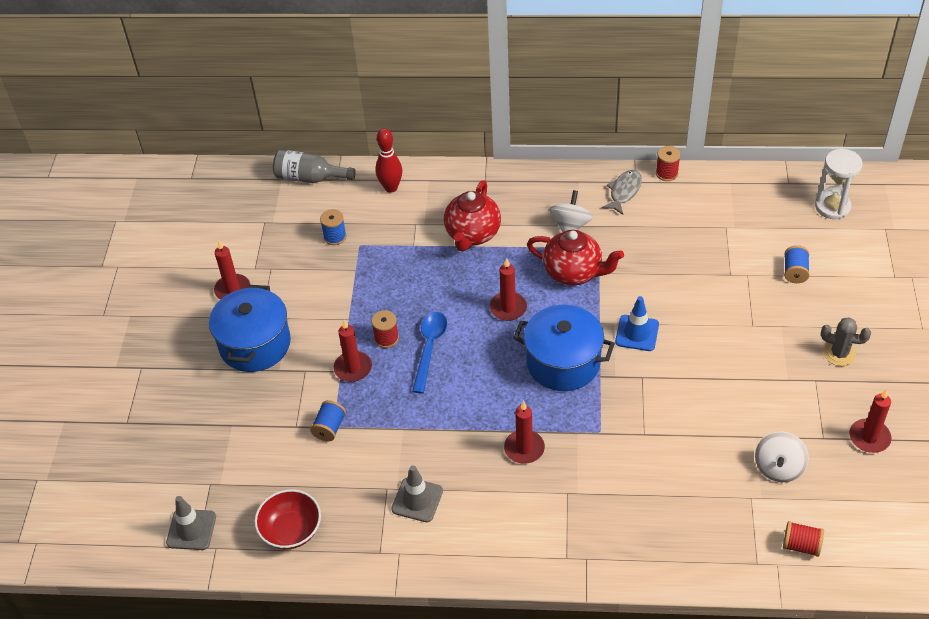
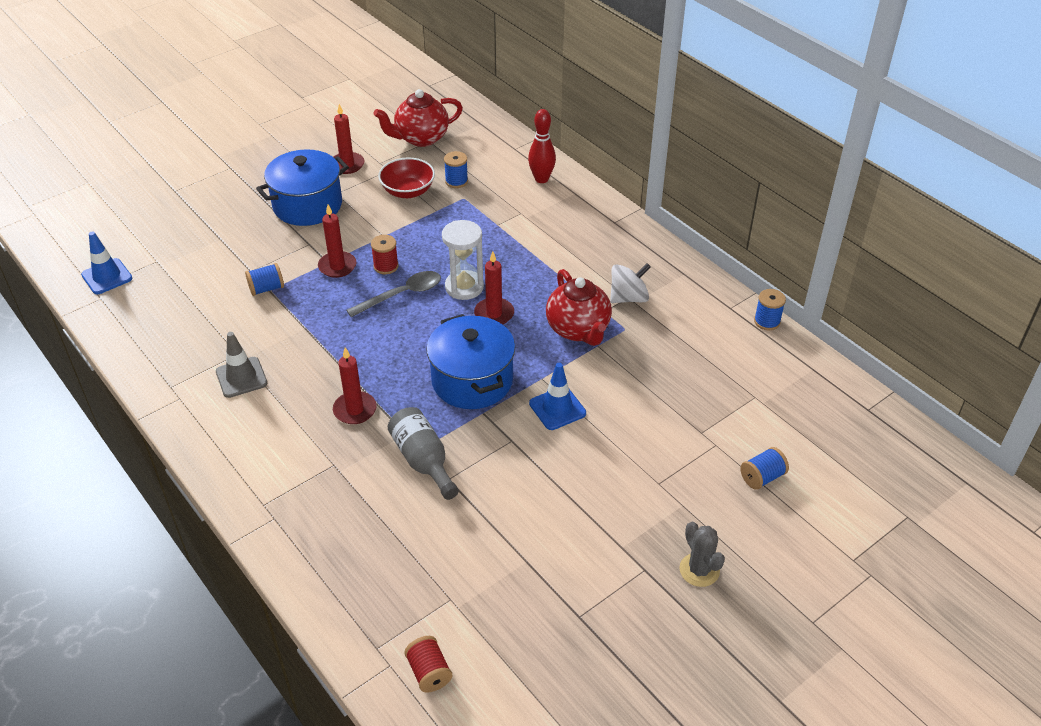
camera: 45 degrees right, 5 degrees down
grey traffic cone [166,496,216,550] -> blue traffic cone [81,231,132,294]
red bowl [254,489,321,549] -> red bowl moved to [378,158,435,198]
grey bottle [273,149,356,183] -> grey bottle moved to [388,407,459,500]
blue spoon [412,312,447,393] -> grey spoon [346,271,441,317]
red teapot [444,180,501,251] -> red teapot moved to [374,89,463,147]
grey fish [602,170,642,215] -> none
red spool [656,146,680,181] -> blue spool [754,289,786,330]
white spinning top [755,432,809,482] -> none
white hourglass [815,149,863,219] -> white hourglass moved to [442,220,484,300]
red candle [849,389,892,453] -> none

